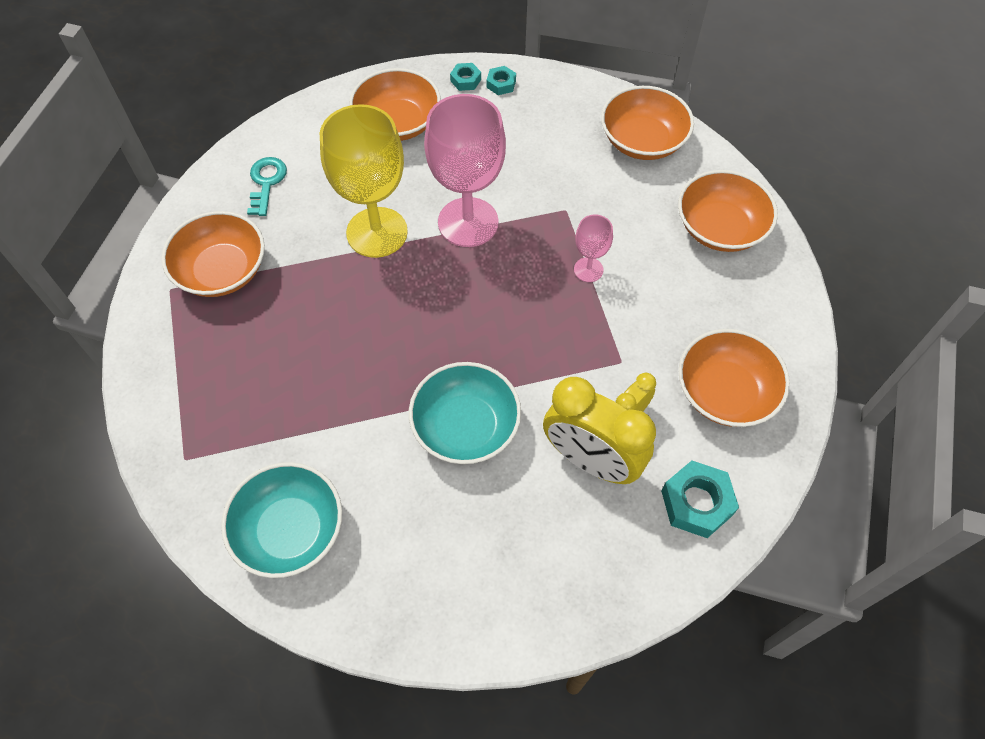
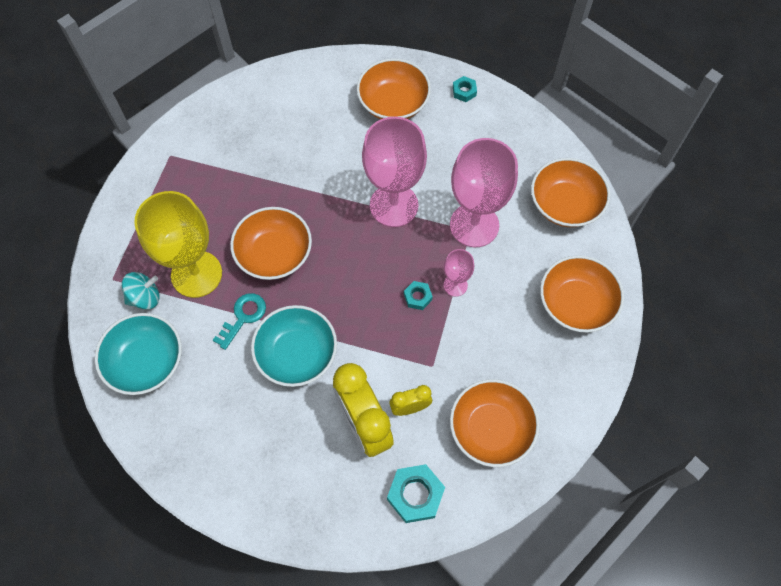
camera: 30 degrees right, 5 degrees up
orange bowl [161,211,265,297] -> orange bowl moved to [230,207,312,280]
turquoise key [247,157,287,216] -> turquoise key moved to [213,293,266,350]
yellow goblet [320,104,408,258] -> yellow goblet moved to [134,191,222,298]
turquoise nut [486,66,516,95] -> turquoise nut moved to [404,281,433,310]
none -> turquoise spinning top [122,272,160,309]
none -> pink goblet [450,138,518,247]

